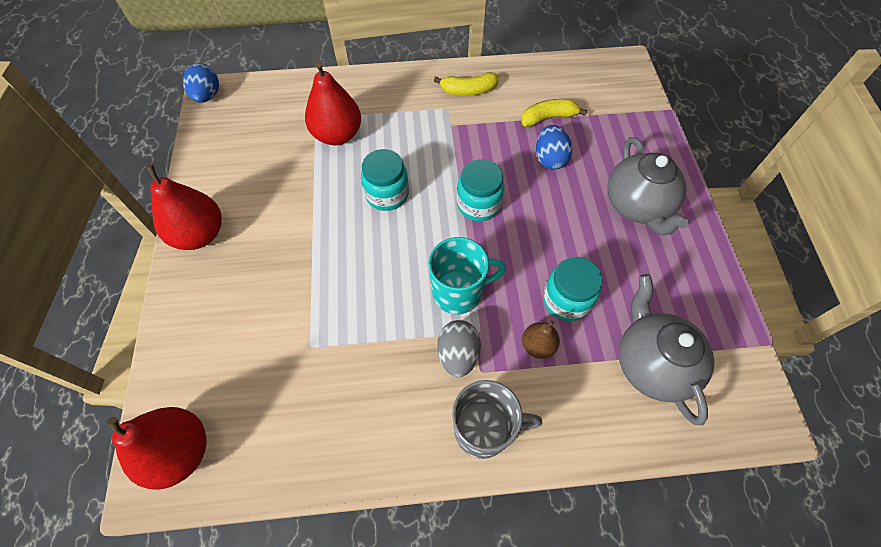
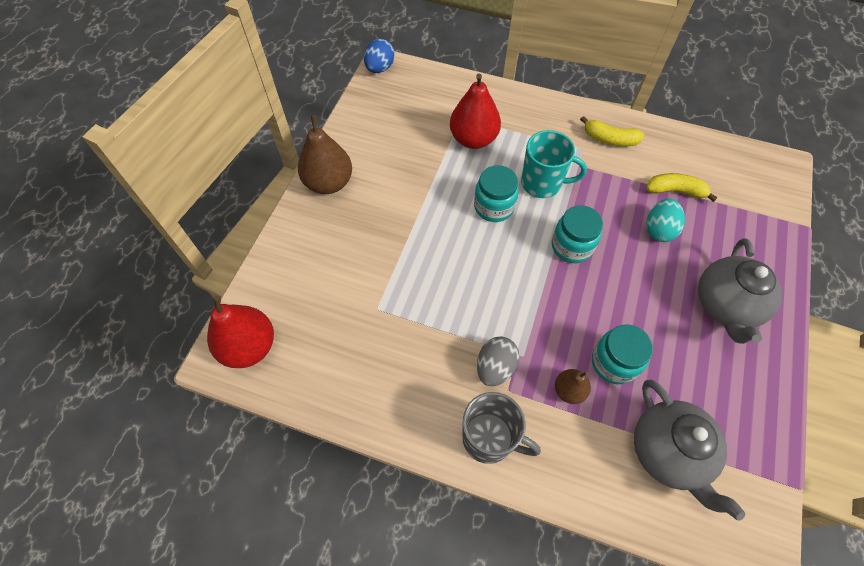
camera: 25 degrees right, 0 degrees up
red pear [146,164,222,250] -> brown pear [298,115,352,194]
turquoise mug [428,237,506,315] -> turquoise mug moved to [521,130,587,198]
blue egg [536,125,572,170] -> turquoise egg [647,198,685,242]
grey teapot [619,274,714,426] -> grey teapot turned 150 degrees clockwise [634,380,746,521]

